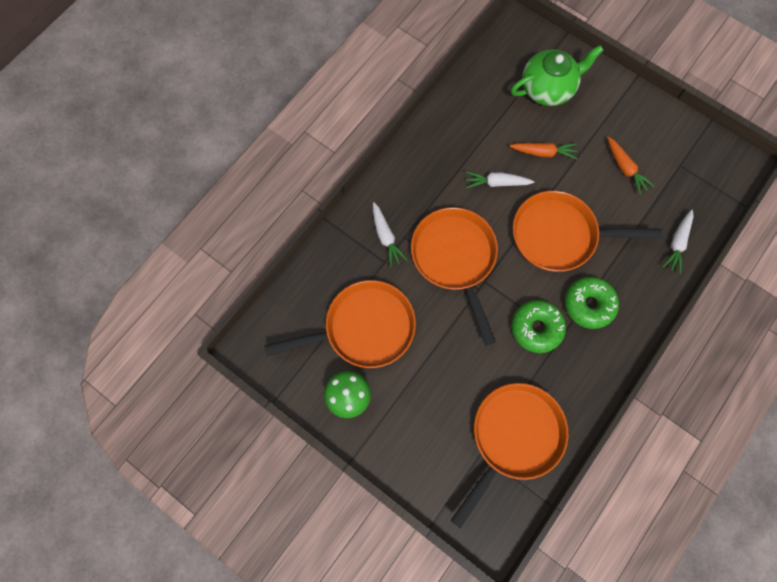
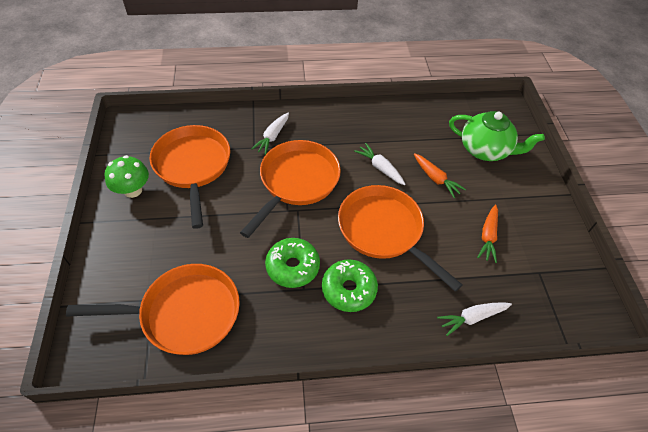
camera: 45 degrees right, 20 degrees down
orange pan [264,280,416,368] -> orange pan turned 135 degrees counterclockwise [150,125,230,229]

